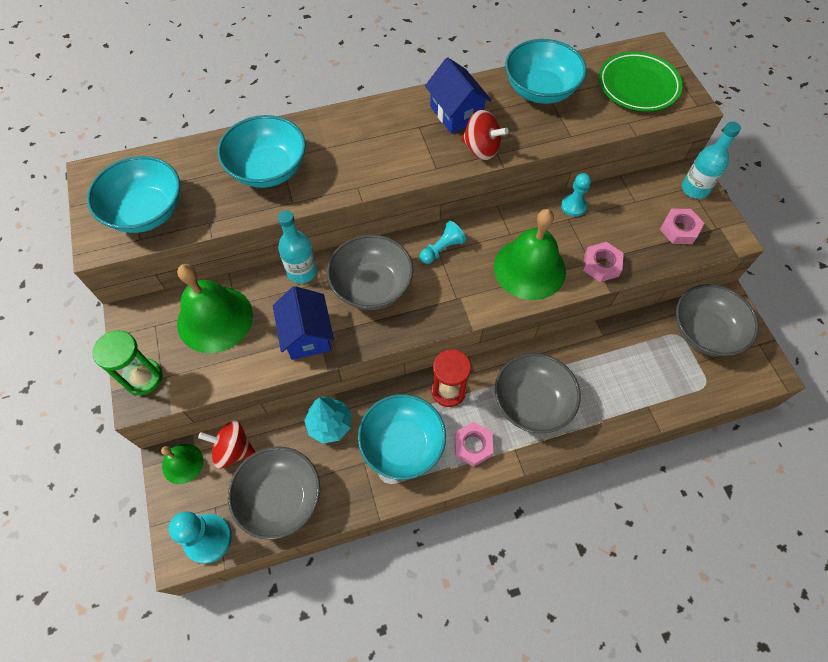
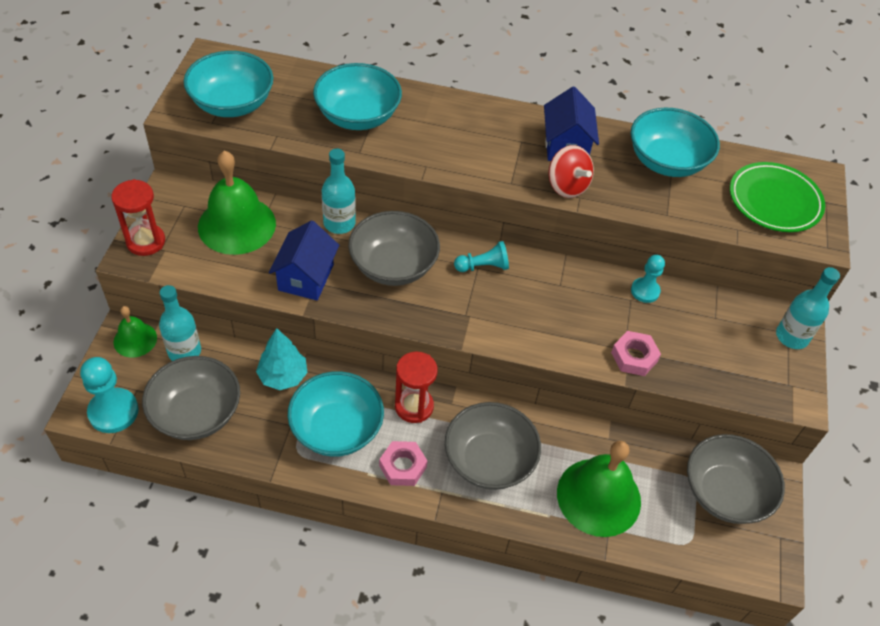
camera: 25 degrees right, 10 degrees down
green hourglass [93,330,163,395] -> red hourglass [111,179,165,256]
red spinning top [198,420,255,469] -> turquoise bottle [159,285,201,361]
green bell [494,209,566,300] -> green bell moved to [557,441,641,537]
pink nut [660,208,704,244] -> none

